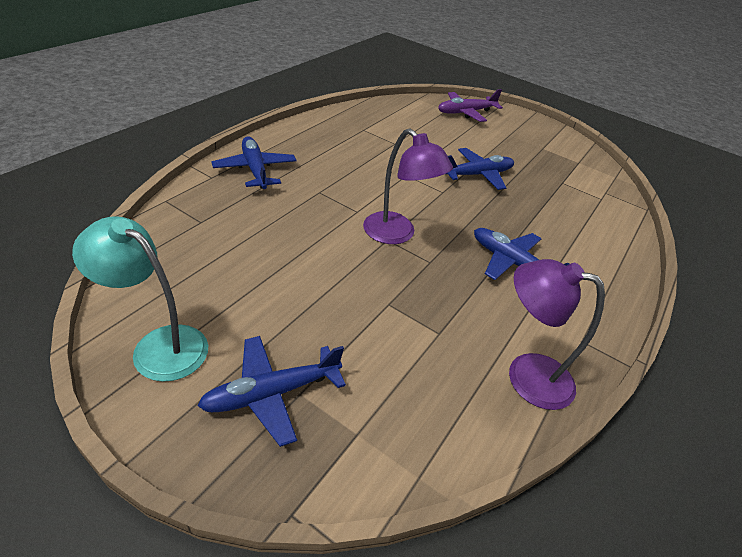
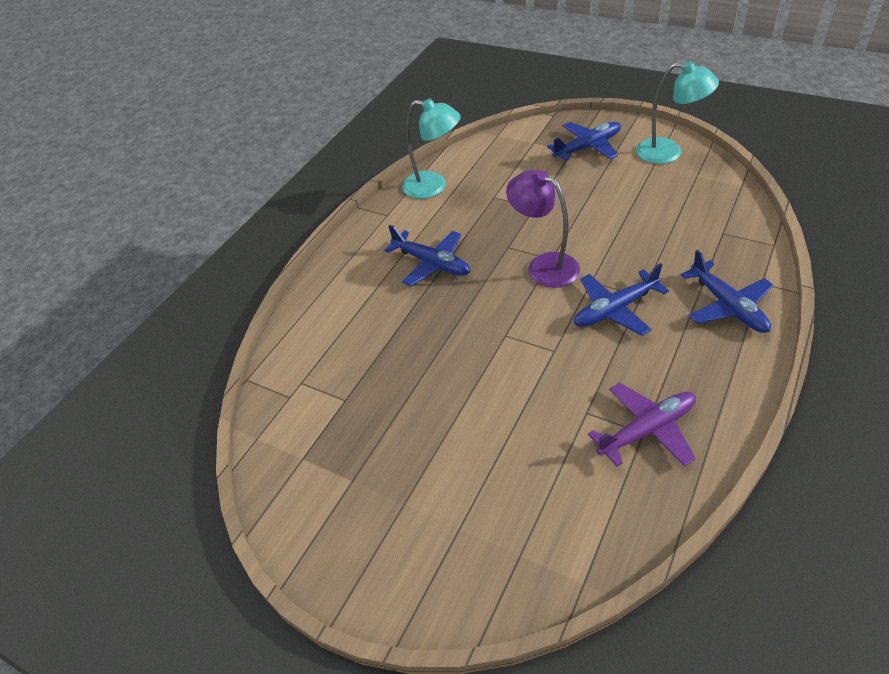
camera: 175 degrees left, 5 degrees up
purple plane [438,89,503,122] -> purple plane moved to [588,383,696,467]
blue plane [446,148,514,190] -> blue plane moved to [574,263,669,336]
purple lamp [509,259,605,410] -> turquoise lamp [402,98,461,199]

